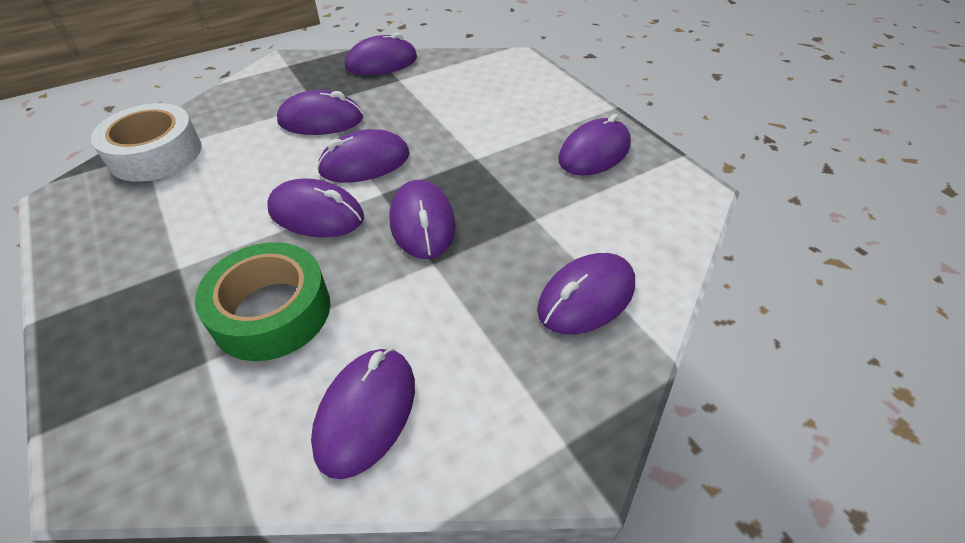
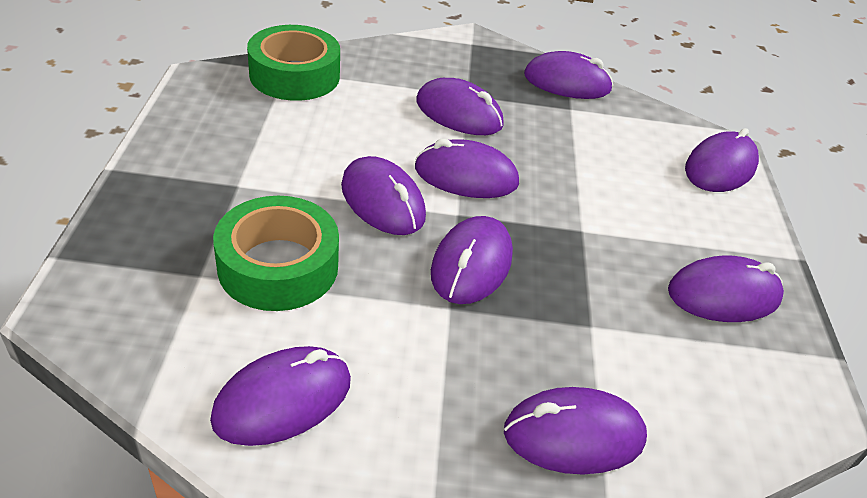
camera: 30 degrees right, 5 degrees down
white tape [91,103,202,182] -> green tape [247,25,340,101]
none -> purple mouse [685,128,759,192]

